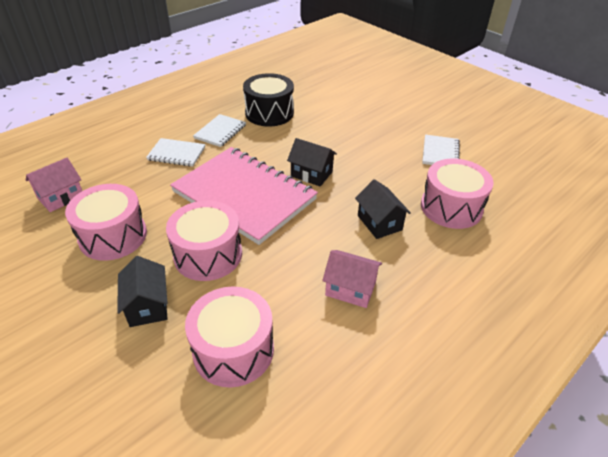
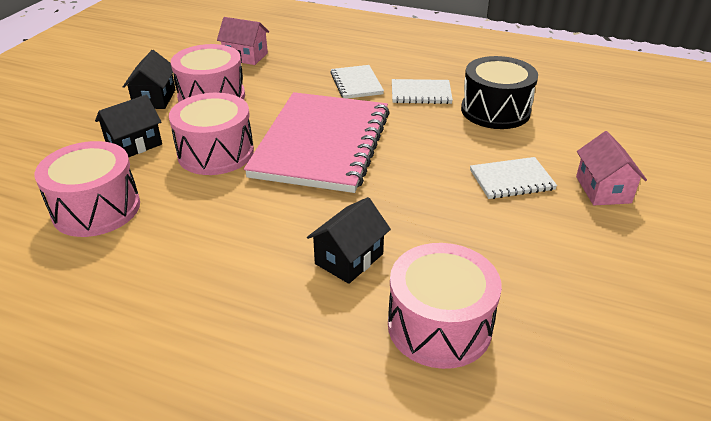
camera: 65 degrees right, 5 degrees down
black house [287,138,337,187] -> black house moved to [123,50,176,109]
pink house [322,250,382,308] -> pink house moved to [576,131,647,205]
white notebook [422,134,460,165] -> white notebook moved to [470,157,557,199]

